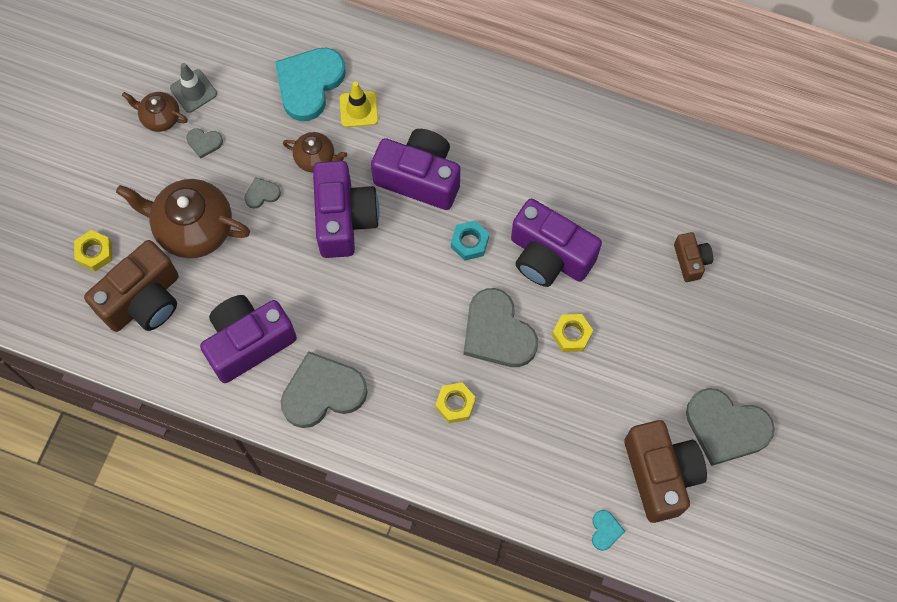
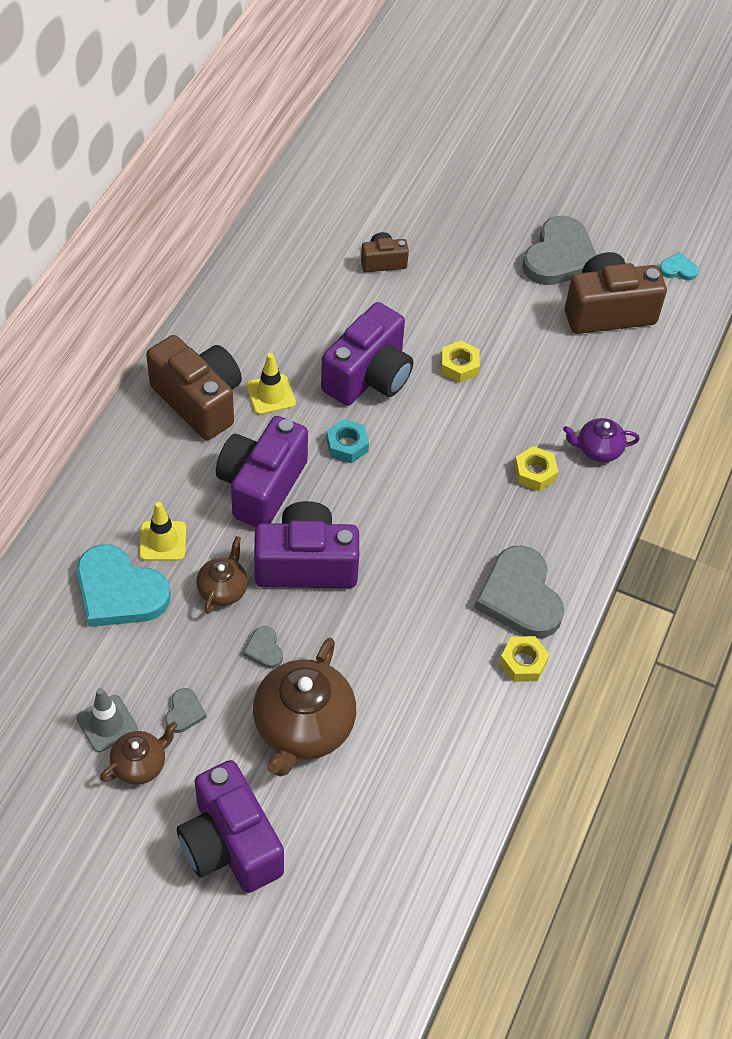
camera: 90 degrees left, 15 degrees down
yellow nut [74,230,112,271] -> yellow nut moved to [499,636,550,682]
brown camera [84,240,179,332] -> brown camera moved to [146,335,242,440]
brown teapot [122,92,188,132] -> brown teapot turned 150 degrees counterclockwise [100,722,178,785]
purple camera [200,295,297,383] -> purple camera moved to [177,760,284,893]
grey heart [464,288,538,367] -> none
turquoise heart [592,510,625,551] -> turquoise heart moved to [659,252,698,280]
none -> yellow traffic cone [246,353,296,415]
none -> purple teapot [563,418,640,462]

